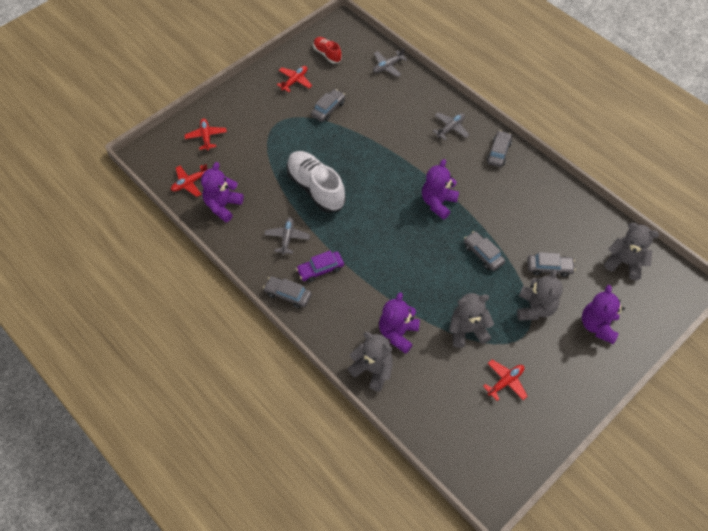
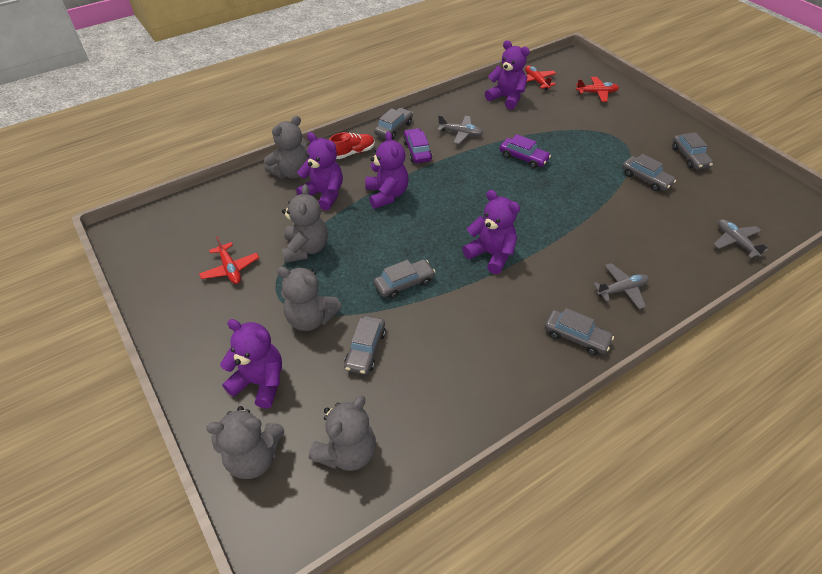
camera: 100 degrees right, 10 degrees down
red plane [277,66,312,92] -> grey car [672,132,713,169]
white shoe [287,151,346,213] -> purple car [500,134,551,169]
red shoe [313,37,342,63] -> red shoe moved to [329,132,375,159]
grey plane [433,113,469,140] -> grey plane turned 75 degrees counterclockwise [593,263,649,309]
none -> grey teddy bear [206,406,284,479]
none -> purple teddy bear [365,131,409,209]

